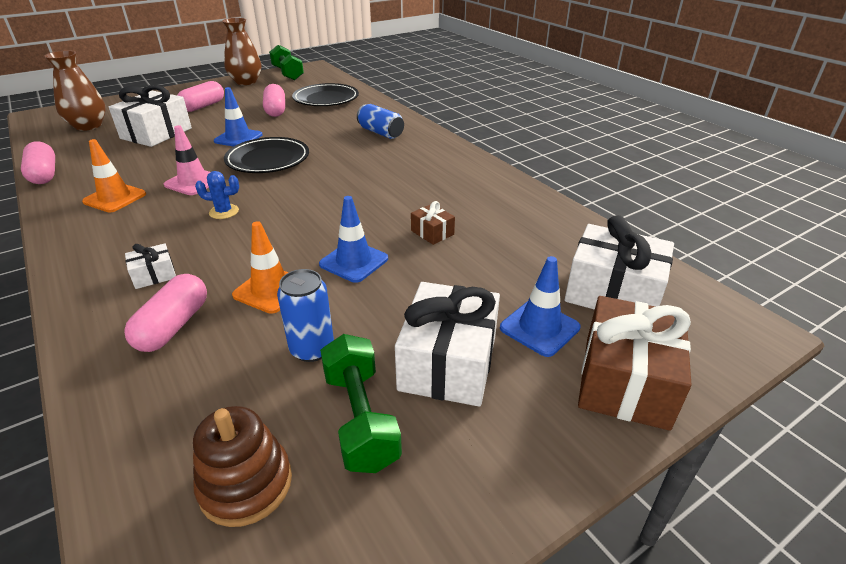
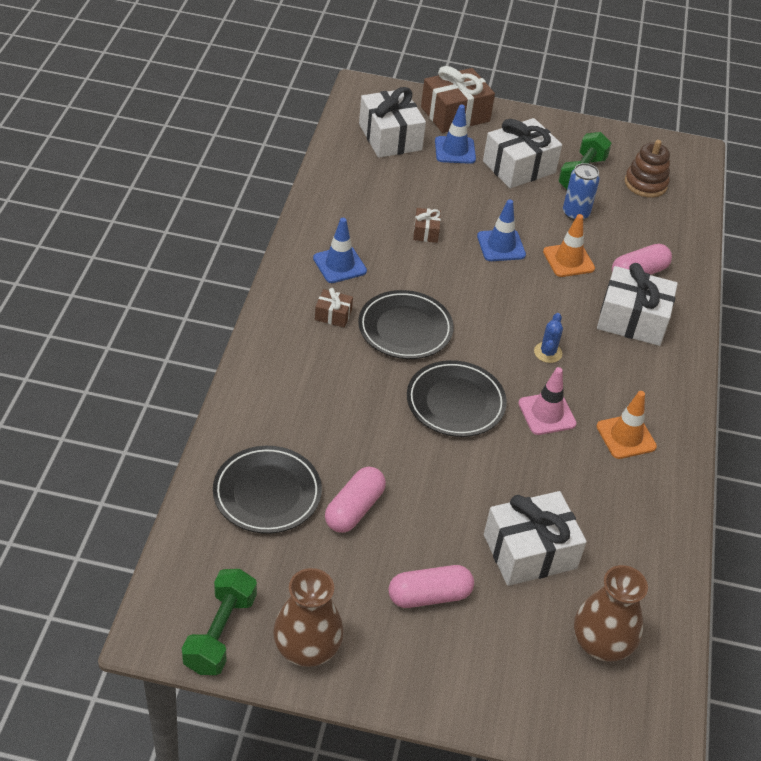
camera: 140 degrees left, 10 degrees up
pink capsule [21,141,55,184] -> none
white gift [125,243,176,289] -> white gift [597,263,678,346], size x2.10
blue cactus [195,171,239,219] -> blue cactus turned 60 degrees clockwise [534,313,563,363]
blue traffic cone [214,87,263,147] -> blue traffic cone moved to [313,218,367,283]
blue can [357,104,404,139] -> none
none -> brown gift [315,288,353,328]
none -> black plate [358,290,454,359]

